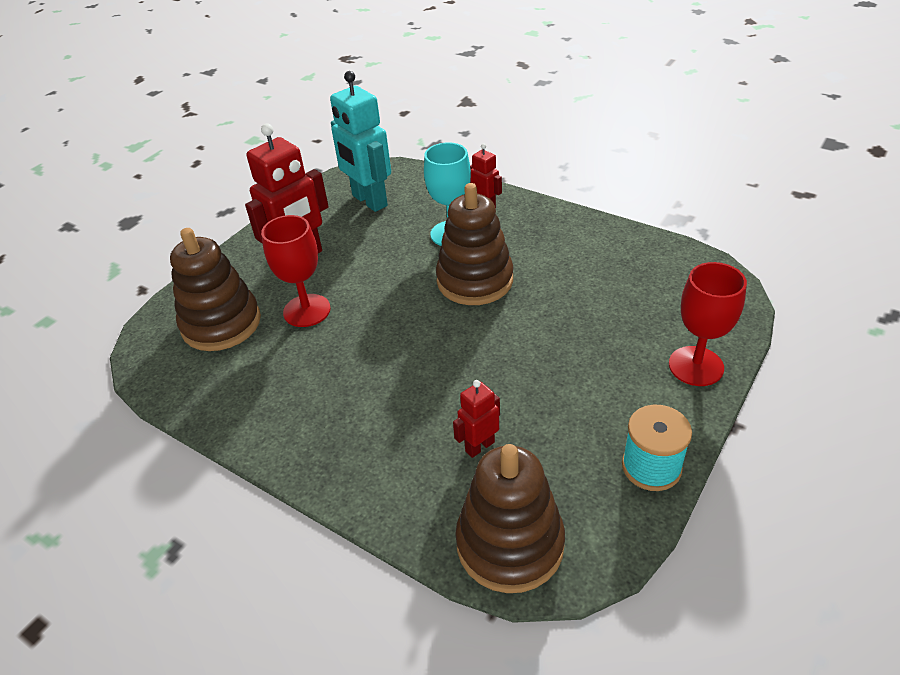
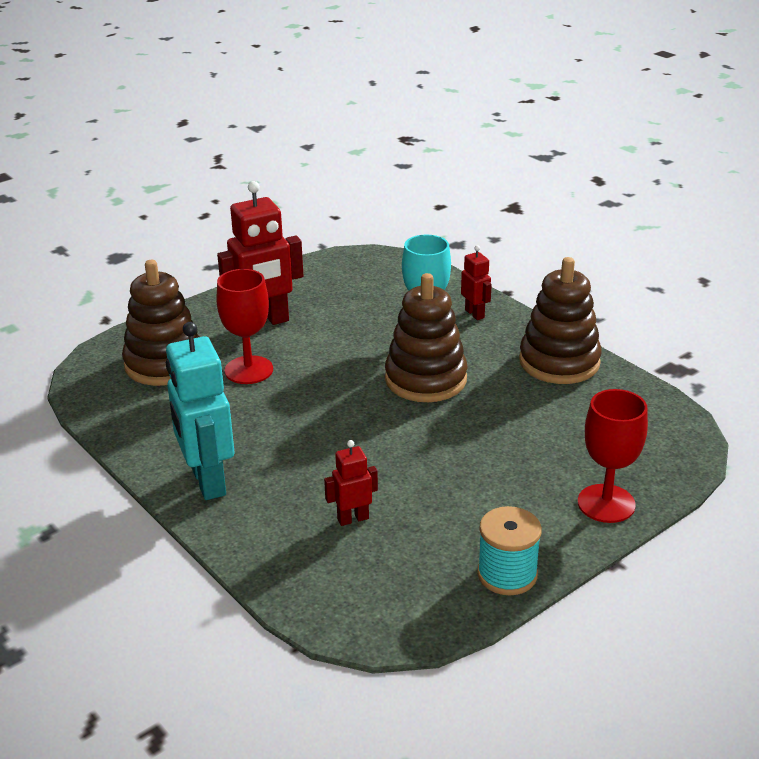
camera: 15 degrees right, 10 degrees down
turquoise robot [330,71,391,212] -> turquoise robot moved to [166,322,234,500]
brown stacking toy [455,444,565,593] -> brown stacking toy moved to [519,257,602,384]

